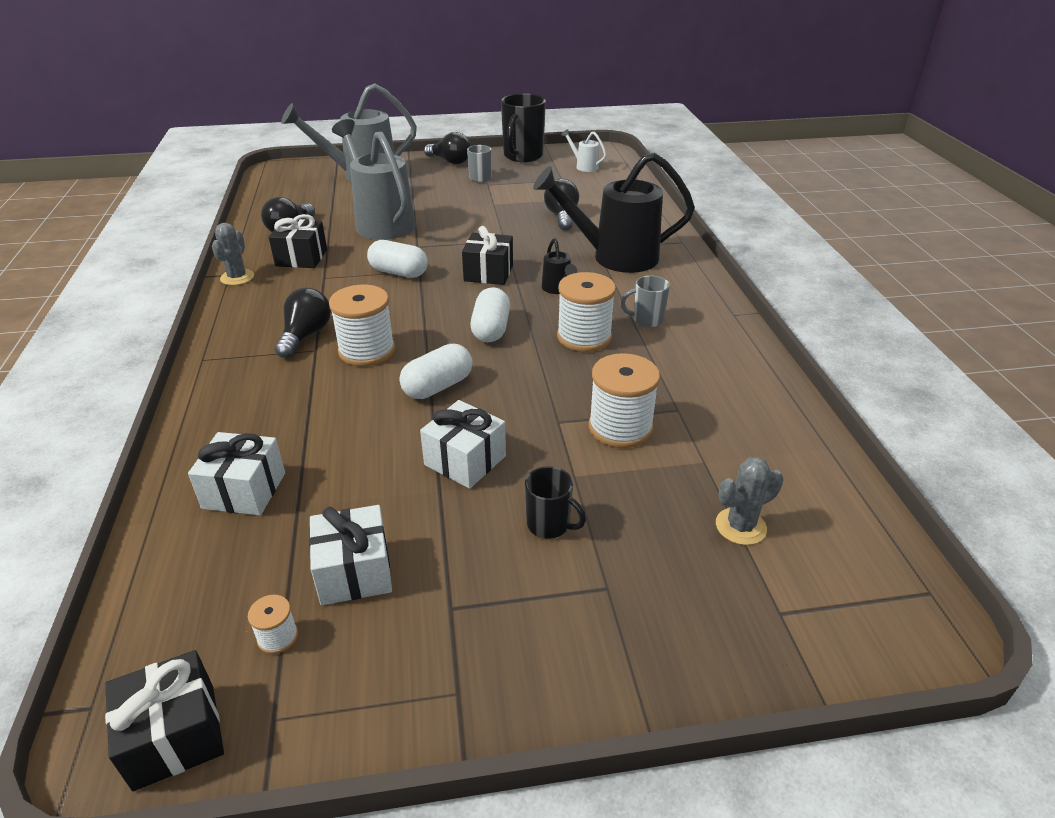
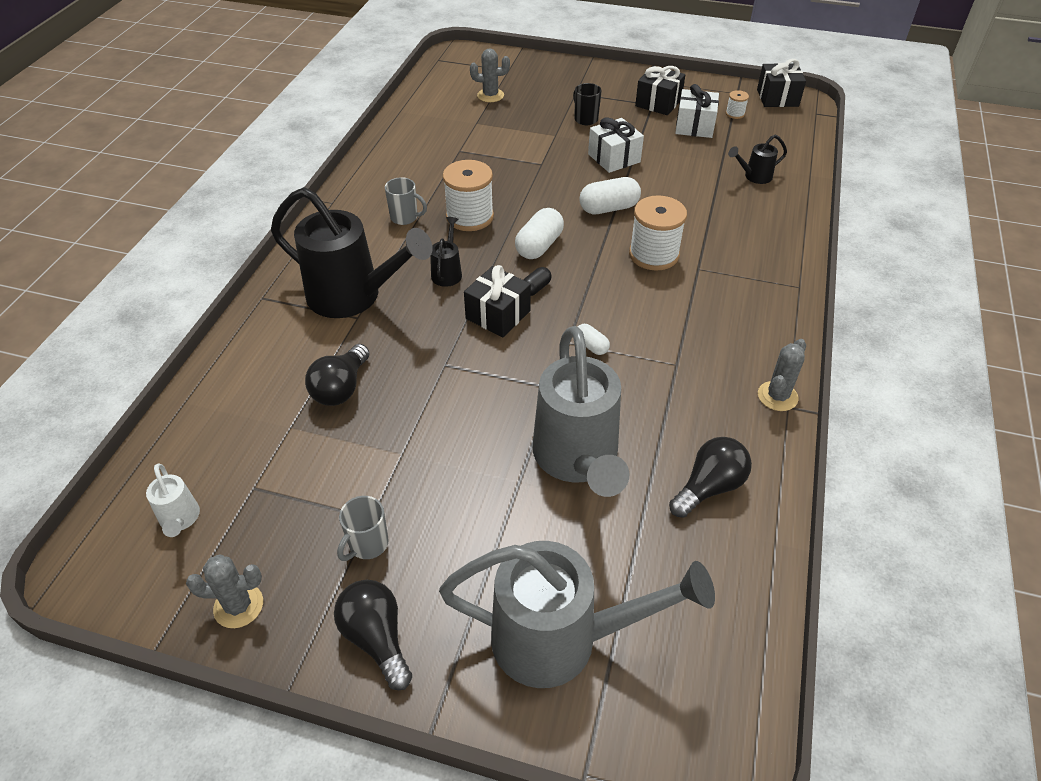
camera: 155 degrees left, 10 degrees up
white gift [188,432,285,515] -> black watering can [728,135,787,184]
black gift [269,214,327,268] -> black gift moved to [635,65,686,115]
black light bulb [275,287,331,358] -> none
white capsule [367,240,428,278] -> white capsule [578,324,610,355], size x0.55
black mug [501,93,546,162] -> grey cactus [186,554,263,628]
white spool [589,353,660,448] -> none
none -> black capsule [523,267,552,296]

